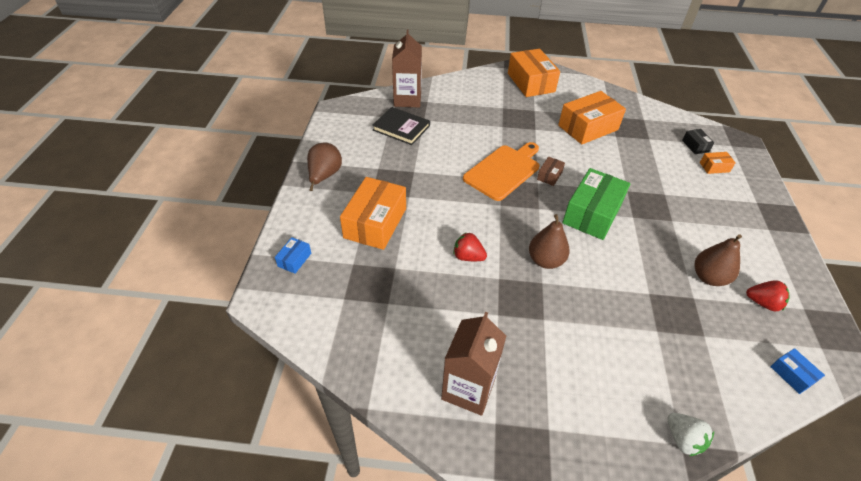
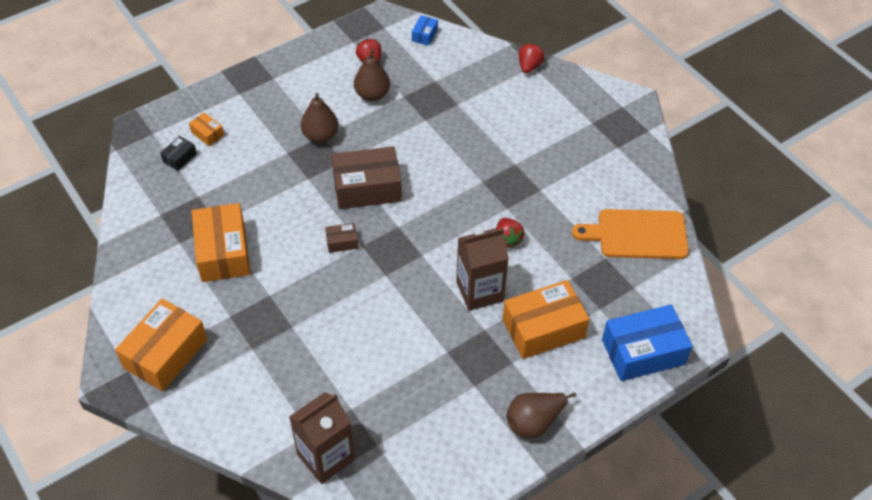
camera: 130 degrees left, 5 degrees up
blue box [275,237,311,274] -> blue box [602,304,692,381], size x2.20
black book [372,107,430,145] -> none
brown carton [441,312,506,416] -> brown carton moved to [456,228,509,311]
orange cutting board [463,142,539,201] -> orange cutting board moved to [572,209,689,259]
brown pear [529,214,570,269] -> brown pear moved to [301,93,339,143]
orange box [558,91,626,144] -> orange box turned 60 degrees clockwise [192,203,250,282]
green box [562,168,630,240] -> brown box [332,146,402,209]
white strawberry [667,413,714,456] -> red strawberry [519,43,544,73]

